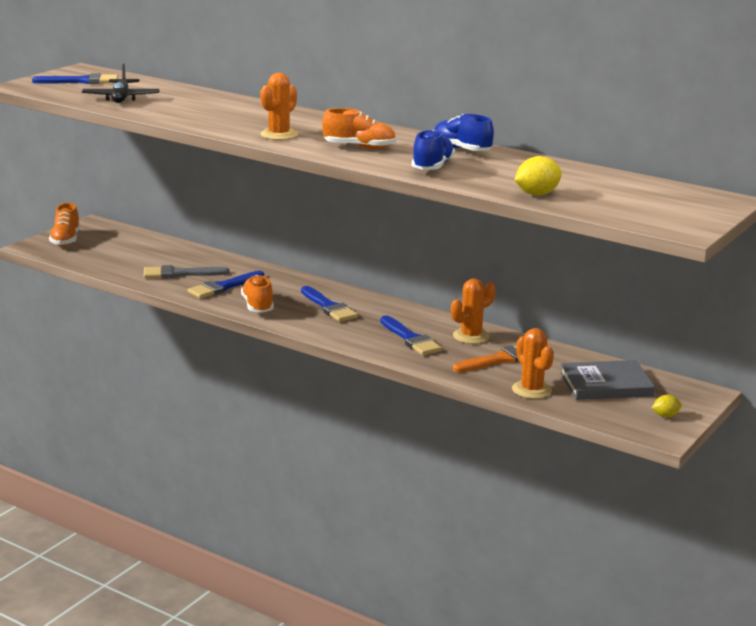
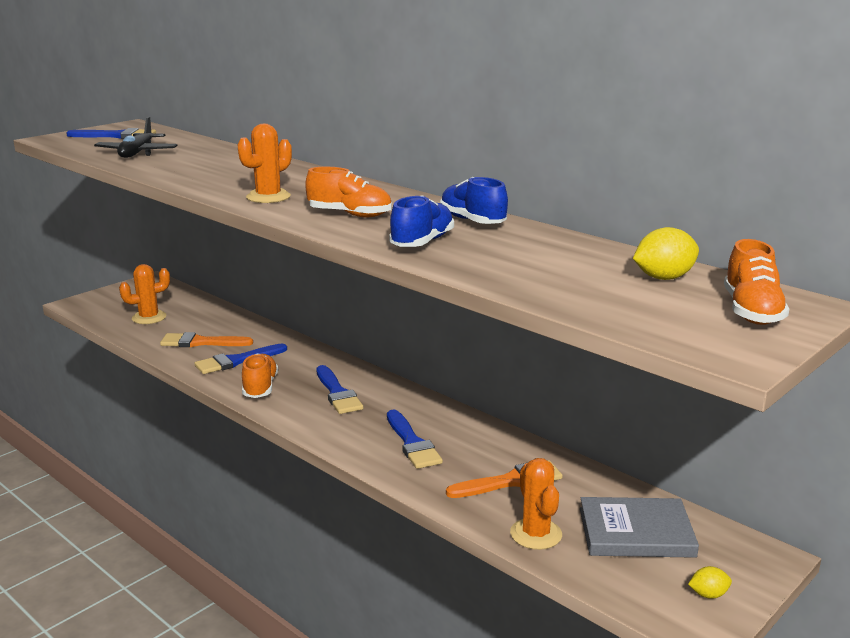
camera: 10 degrees right, 0 degrees up
orange shoe [49,203,80,246] -> orange shoe moved to [724,239,789,325]
grey brush [144,265,229,279] -> orange brush [160,332,253,347]
orange cactus [451,278,496,344] -> orange cactus moved to [119,264,170,324]
yellow lemon [515,156,562,196] -> yellow lemon moved to [633,227,699,280]

